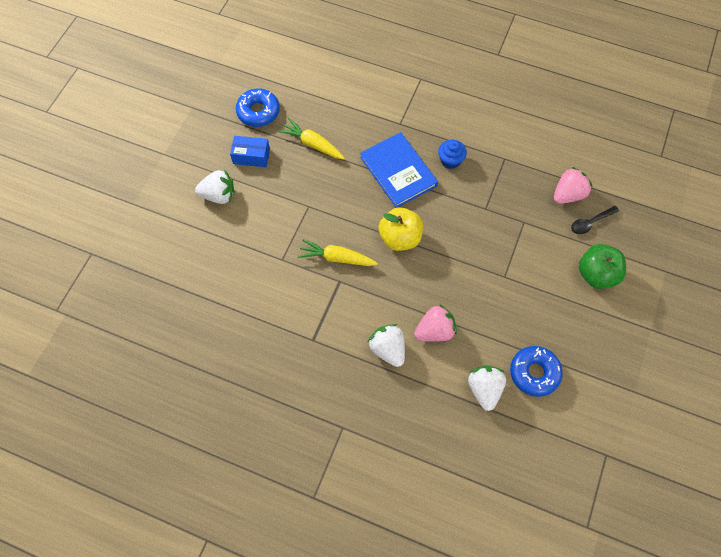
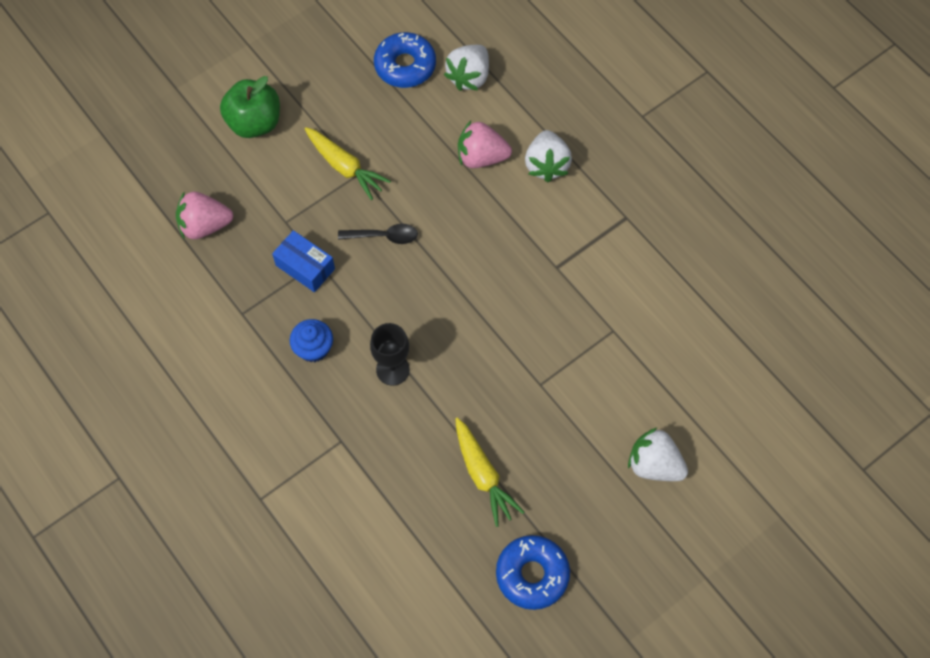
camera: 150 degrees left, 0 degrees up
blue box [230,136,270,167] -> blue box moved to [272,230,335,292]
yellow carrot [298,239,378,266] -> yellow carrot moved to [305,127,391,200]
blue book [360,132,438,208] -> black goblet [370,323,410,386]
yellow apple [379,207,423,251] -> none
black spoon [571,206,619,234] -> black spoon moved to [338,224,418,244]

